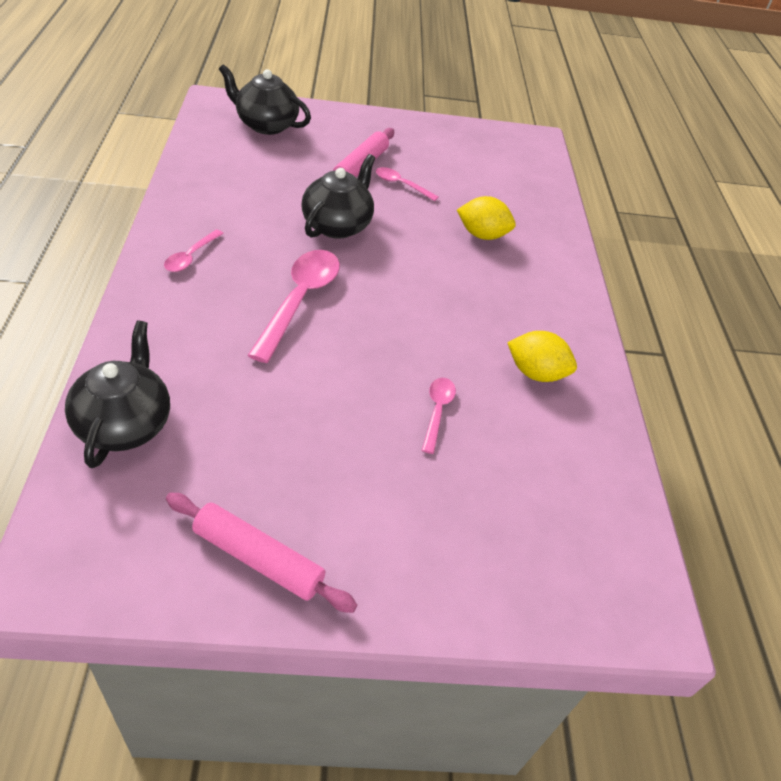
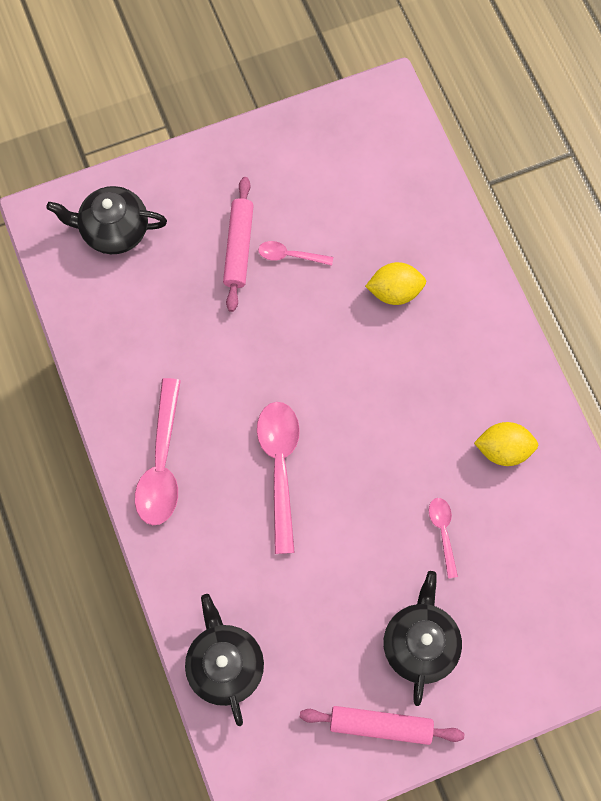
camera: 15 degrees left, 25 degrees up
pink spoon [164,229,224,272] -> pink spoon [135,378,181,525], size x1.92
black teapot [301,154,375,239] -> black teapot moved to [384,571,462,706]

